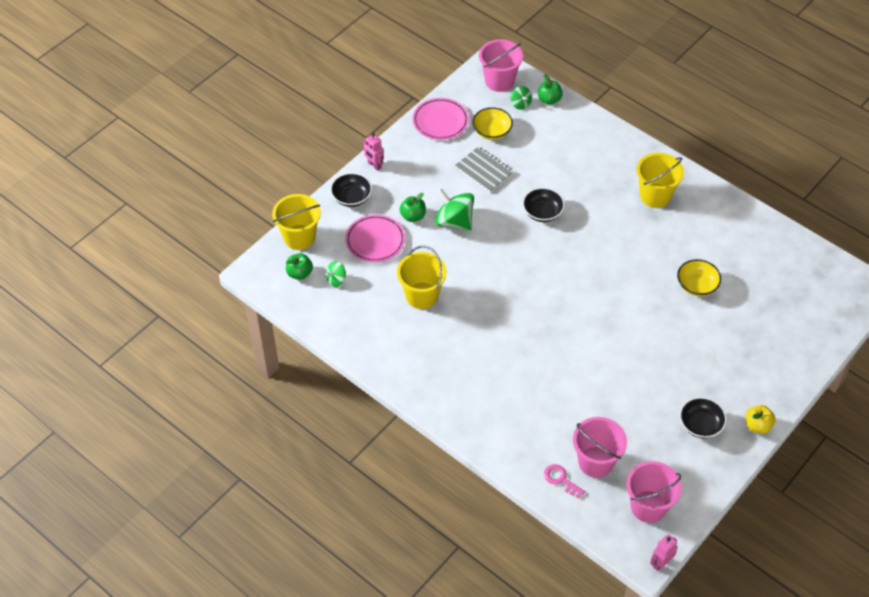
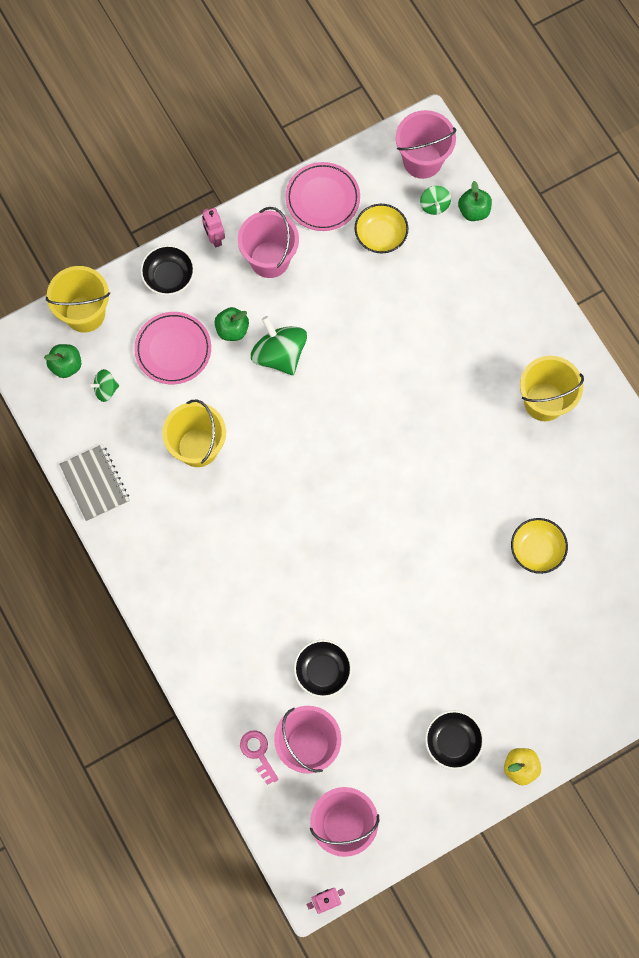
camera: 20 degrees right, 20 degrees up
grey notebook [455,146,514,192] -> grey notebook moved to [59,444,129,521]
black bowl [523,187,565,222] -> black bowl moved to [294,640,352,698]
none -> pink bucket [238,207,299,278]

